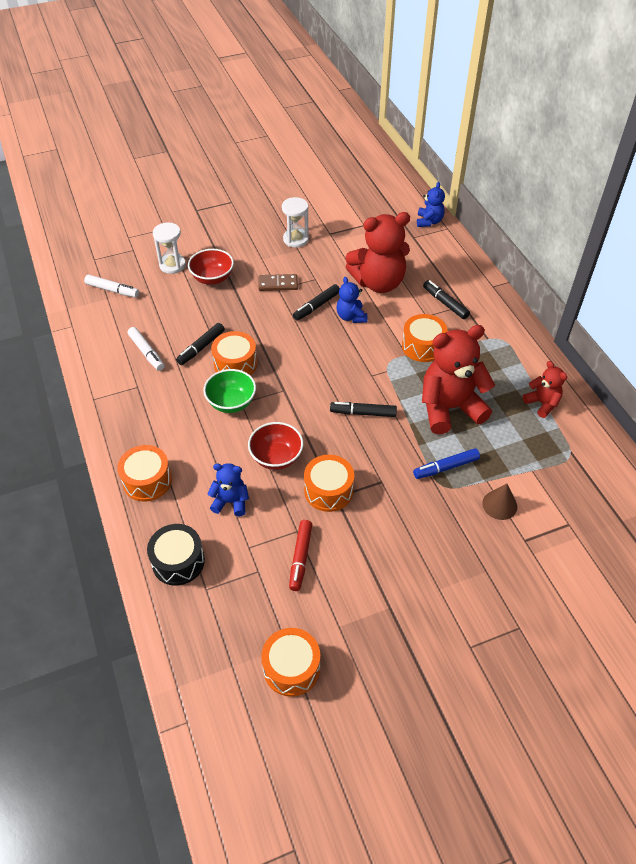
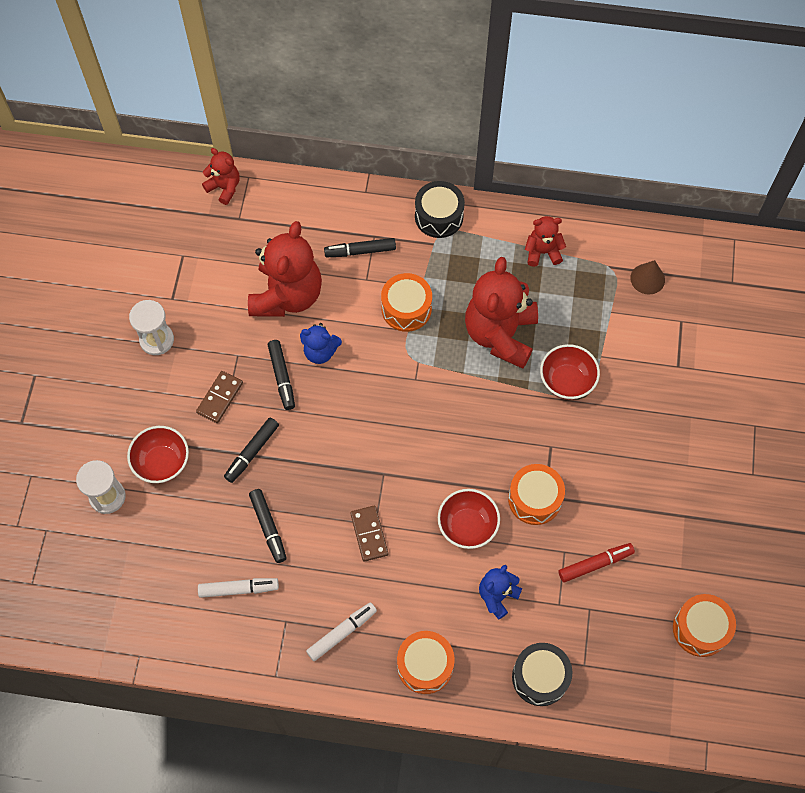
camera: 60 degrees left, 15 degrees up
white marker [84,275,139,297] -> white marker moved to [306,602,377,661]
green bowl [203,369,256,413] -> brown domino [350,506,388,562]
orange drum [211,331,257,375] -> none
red marker [289,520,312,591] -> red marker turned 60 degrees counterclockwise [559,543,635,583]
black marker [330,402,397,417] -> black marker moved to [224,418,279,483]
blue marker [413,448,480,479] -> red bowl [540,344,600,400]
blue teddy bear [417,182,445,227] -> red teddy bear [202,148,240,205]
brown cone [482,484,517,520] -> brown cone moved to [630,260,665,294]
none -> black drum [415,181,465,238]

